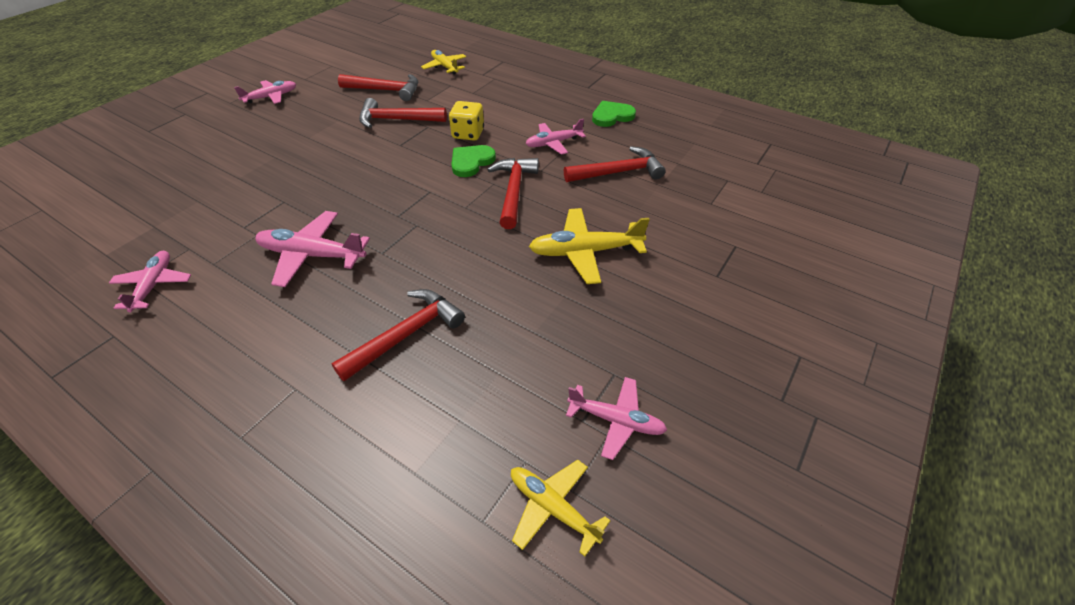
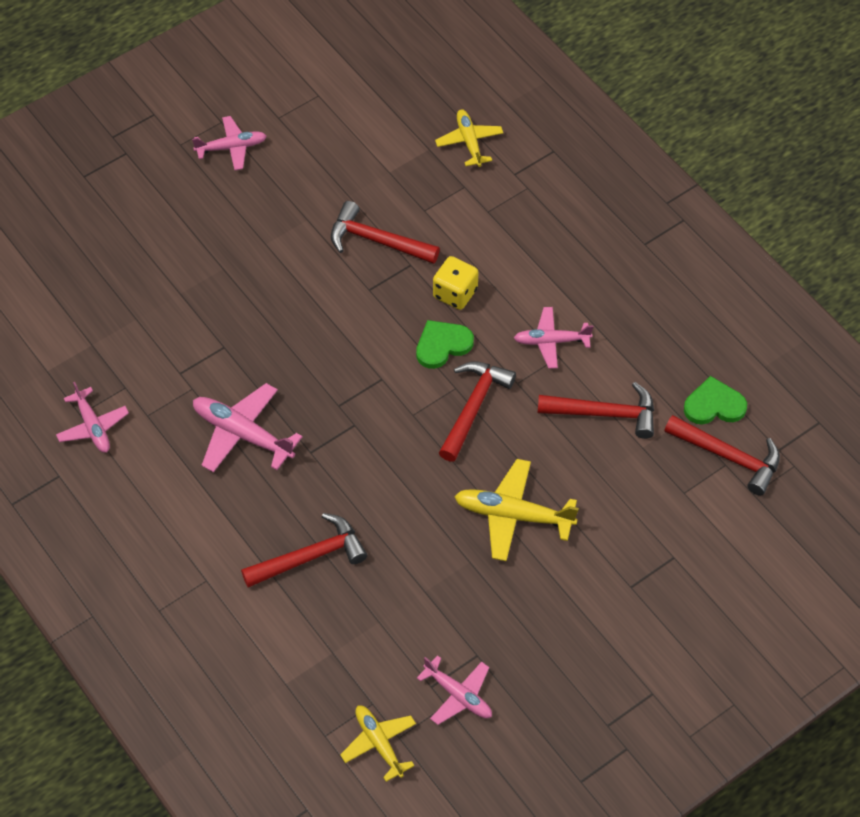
camera: 20 degrees right, 10 degrees up
pink plane [109,251,191,312] -> pink plane turned 135 degrees clockwise [56,382,129,453]
red hammer [338,74,418,101] -> red hammer moved to [664,415,780,495]
green heart [592,101,636,127] -> green heart moved to [684,376,747,424]

